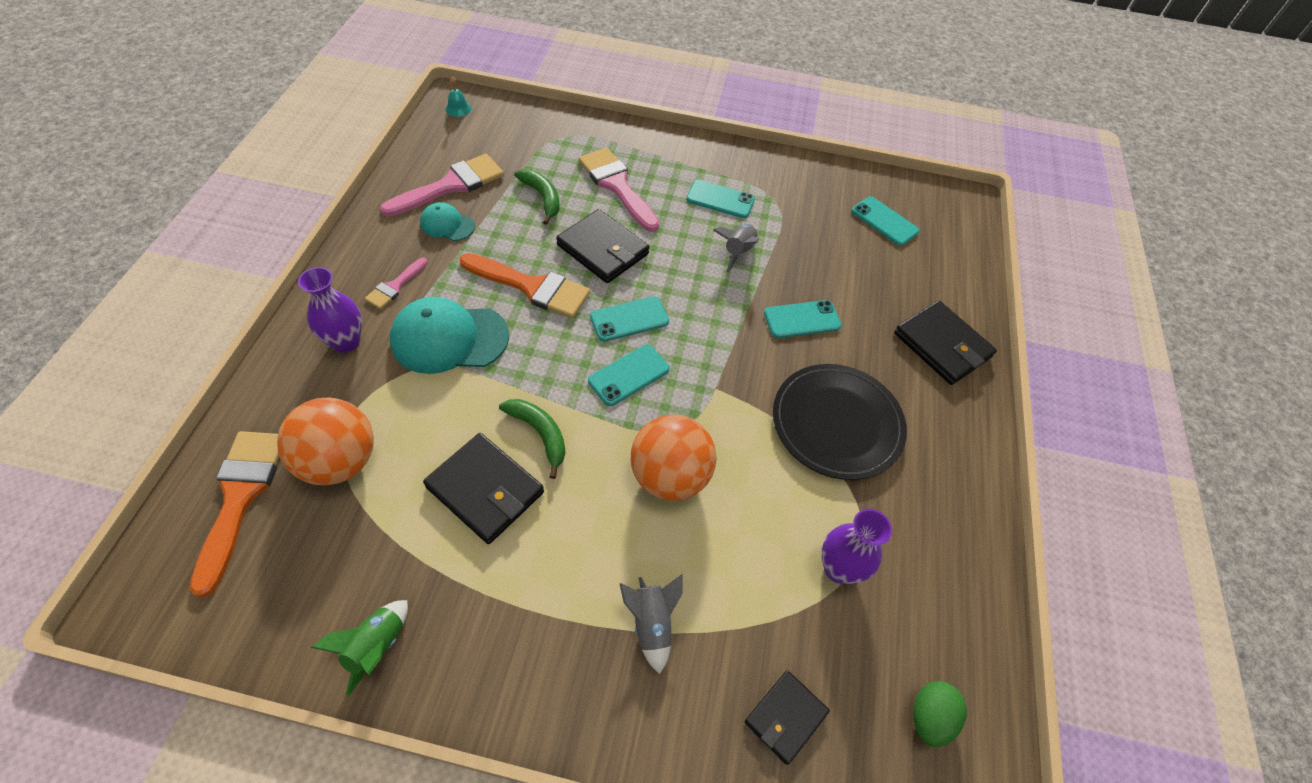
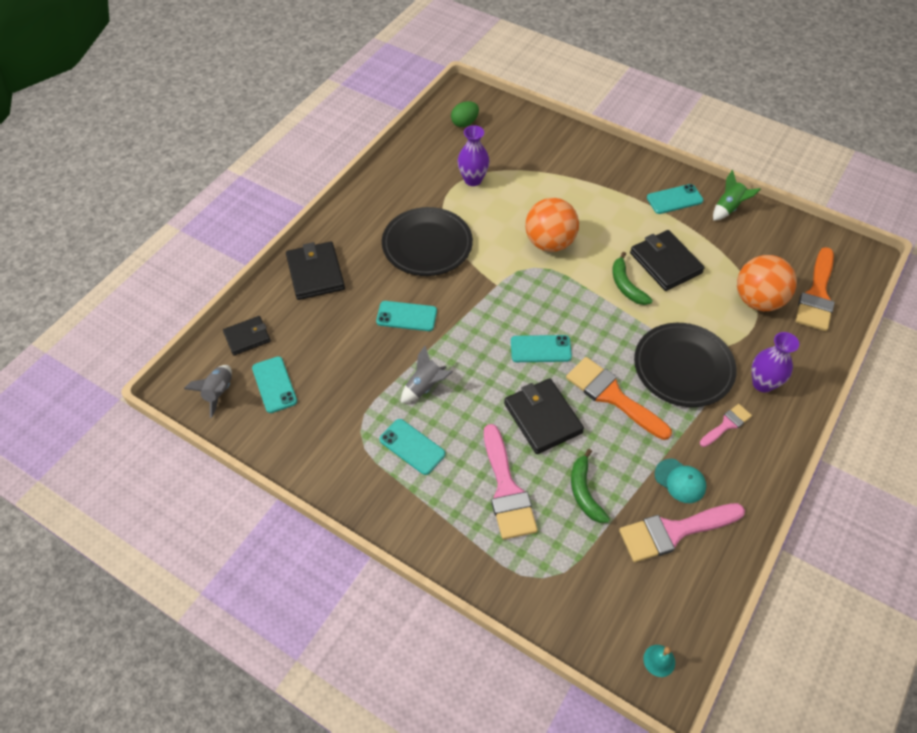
camera: 155 degrees left, 0 degrees up
turquoise cap [390,297,509,374] -> black plate [634,323,737,407]
turquoise phone [588,344,670,406] -> turquoise phone moved to [647,184,704,214]
grey rocket [619,574,683,674] -> grey rocket moved to [184,365,232,418]
black wallet [745,670,830,765] -> black wallet moved to [223,316,271,355]

